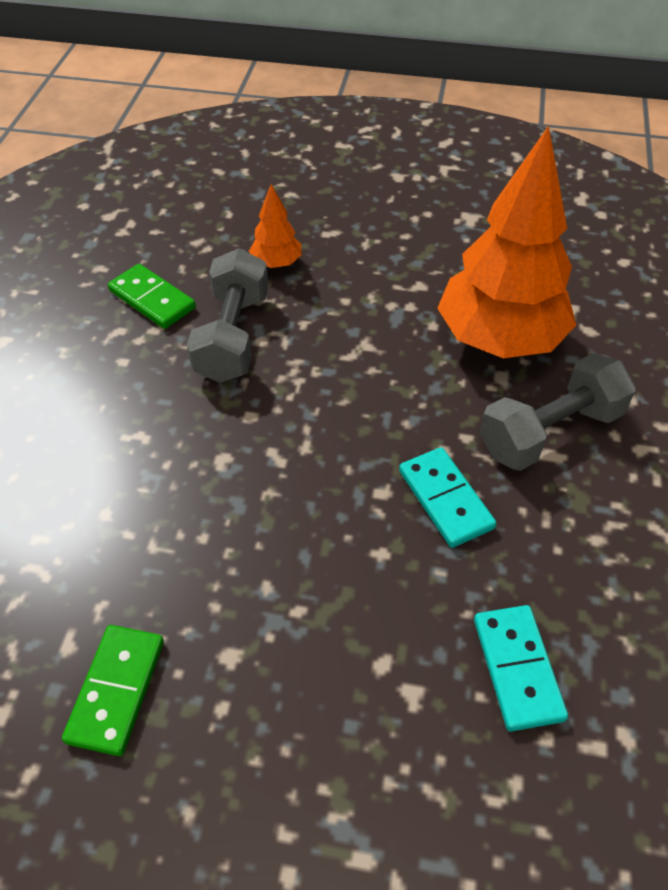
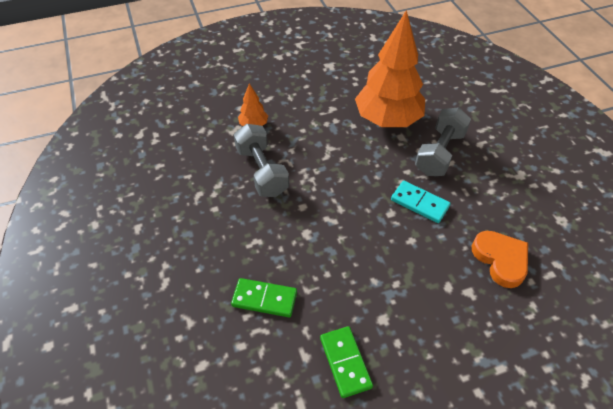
camera: 30 degrees left, 0 degrees up
green domino [108,264,196,329] -> green domino moved to [231,278,297,317]
turquoise domino [474,605,568,732] -> orange heart [472,231,528,288]

